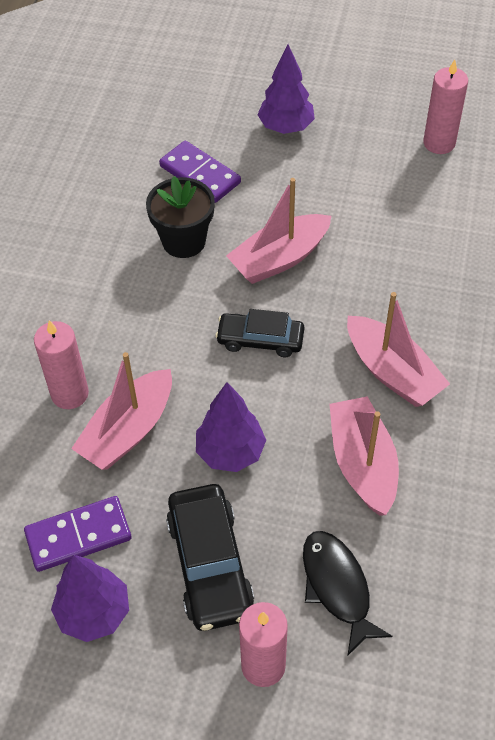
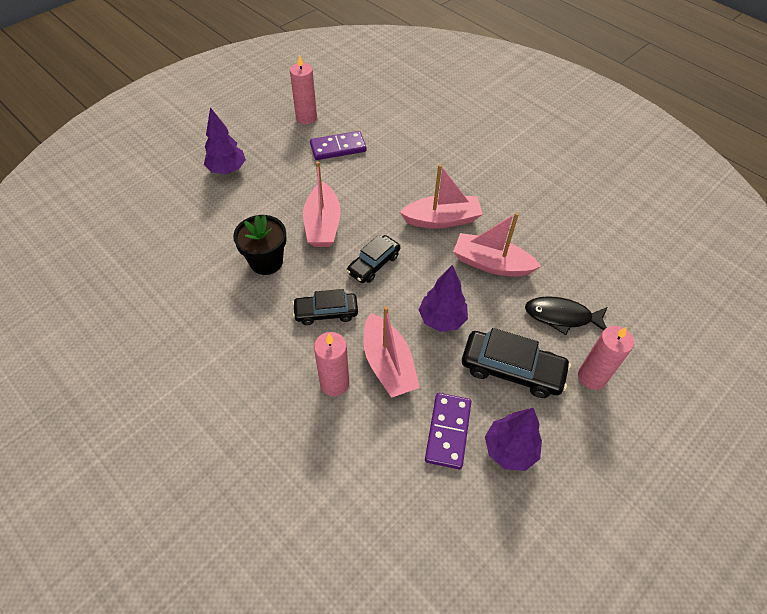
camera: 60 degrees left, 0 degrees up
purple domino [159,141,241,203] -> purple domino moved to [310,131,366,160]
none -> black car [292,289,358,325]

